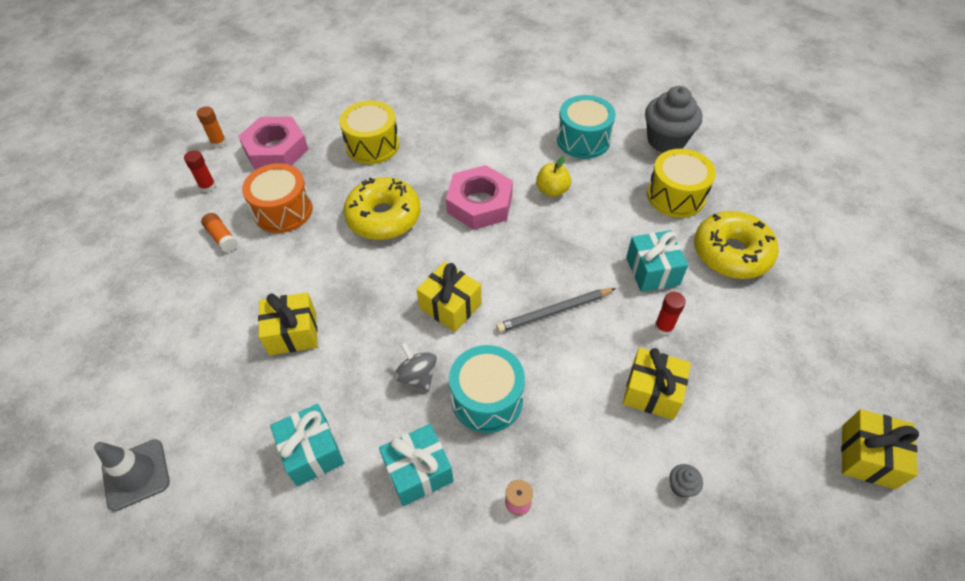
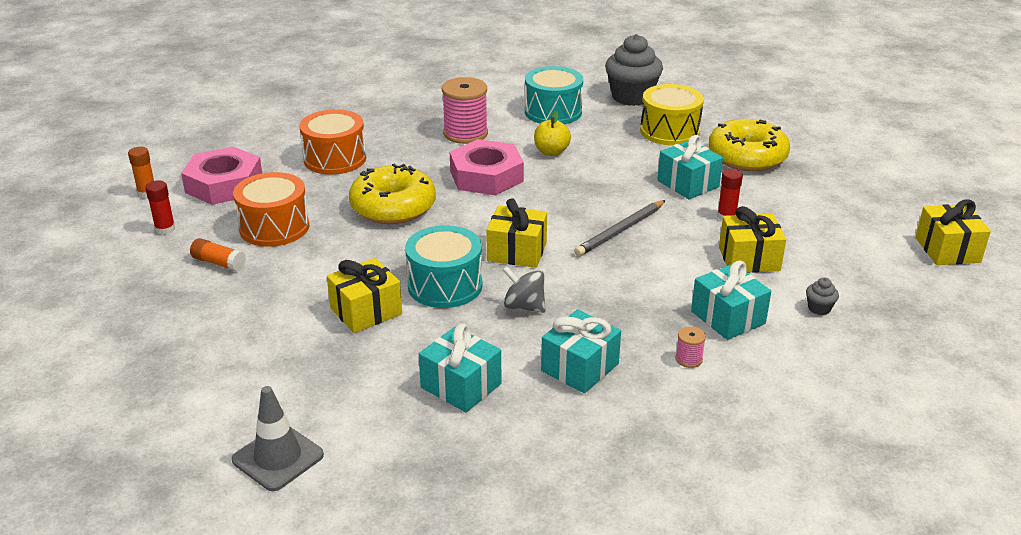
camera: 25 degrees left, 20 degrees down
yellow drum [339,101,399,164] -> orange drum [299,109,366,175]
turquoise drum [449,345,525,433] -> turquoise drum moved to [405,225,483,308]
none -> pink spool [442,77,488,144]
none -> turquoise gift [691,261,771,340]

